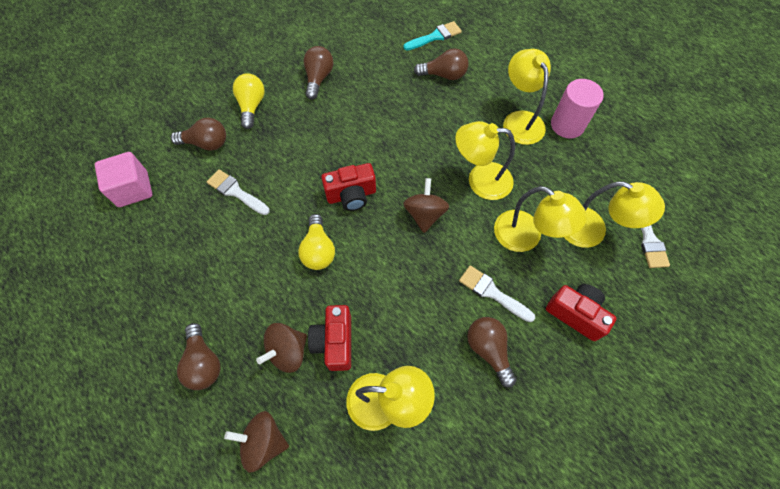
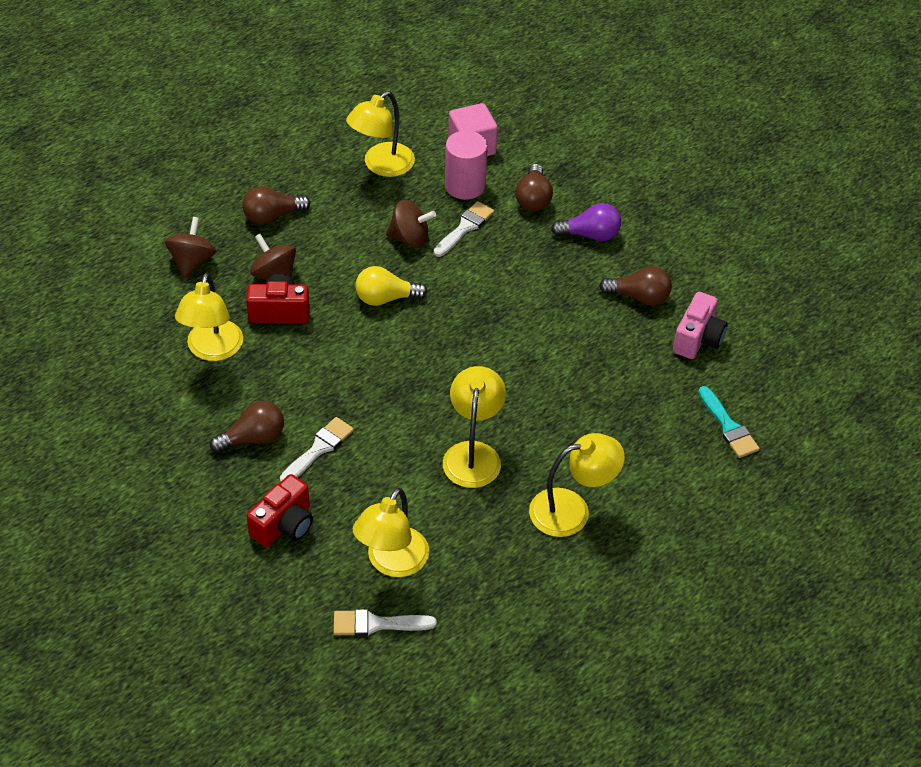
camera: 90 degrees right, 15 degrees down
yellow light bulb [233,73,265,129] -> purple light bulb [551,203,621,241]
red camera [321,163,376,211] -> none
brown spinning top [403,178,449,233] -> brown spinning top moved to [386,200,436,248]
brown light bulb [414,48,468,80] -> none
yellow lamp [494,186,587,252] -> yellow lamp moved to [346,91,415,177]
pink cylinder [551,79,604,139] -> pink cylinder moved to [445,131,488,200]
none -> pink camera [673,292,728,359]

